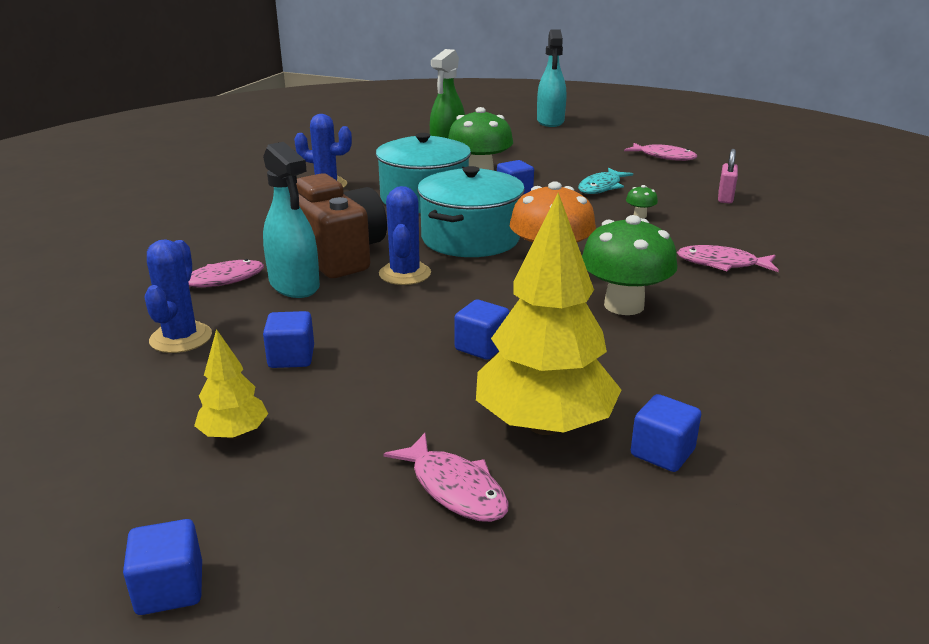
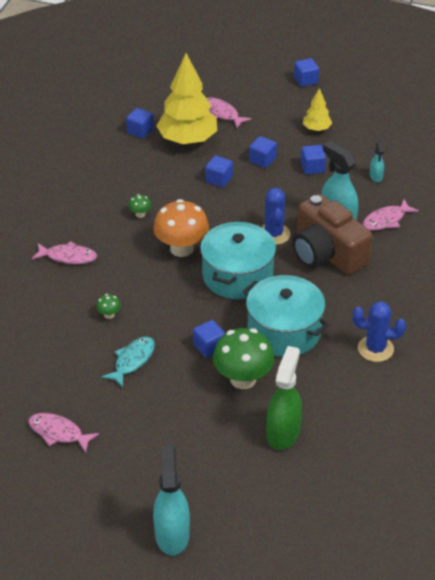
camera: 175 degrees right, 15 degrees up
blue cactus [144,239,212,353] -> turquoise spray bottle [370,142,384,182]
green mushroom [582,215,677,315] -> green mushroom [129,194,151,218], size x0.42
pink padlock [718,149,738,203] -> none
none -> blue cube [249,136,277,168]

